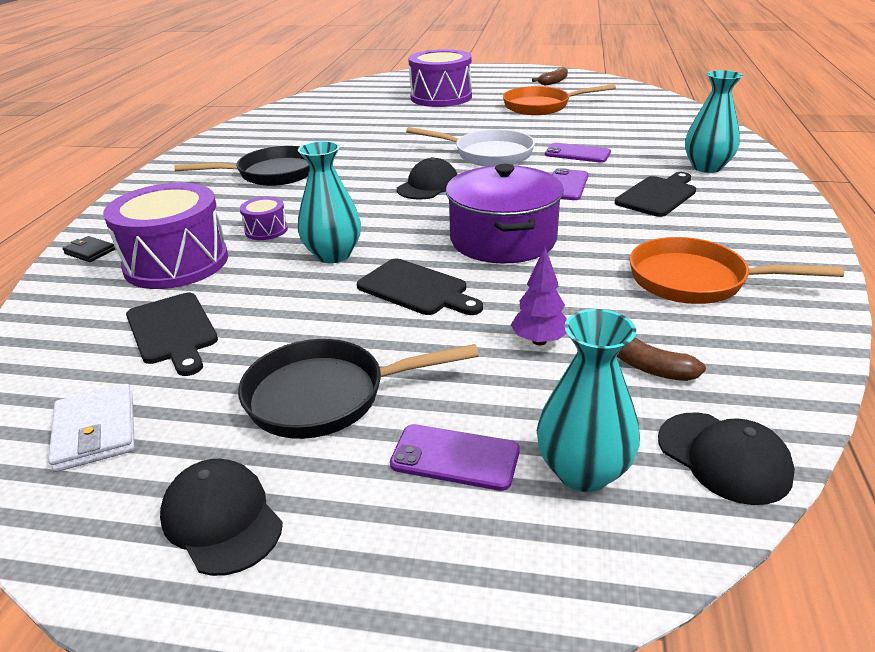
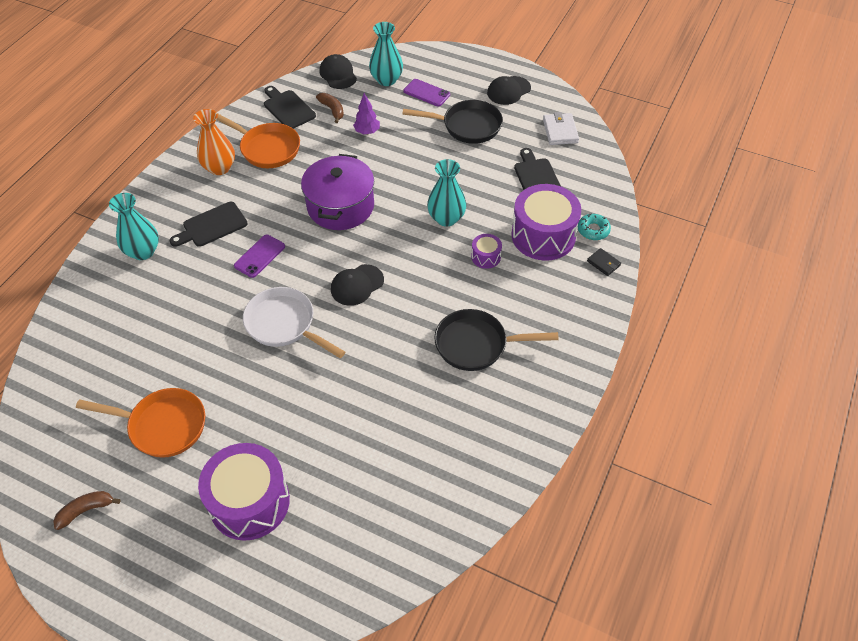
camera: 165 degrees left, 20 degrees up
black cap [160,459,283,576] -> black cap turned 75 degrees clockwise [487,76,531,105]
black cutting board [357,259,483,315] -> black cutting board moved to [264,86,316,129]
purple phone [545,143,611,163] -> none
none -> orange vase [193,109,235,175]
none -> turquoise donut [578,214,611,240]

